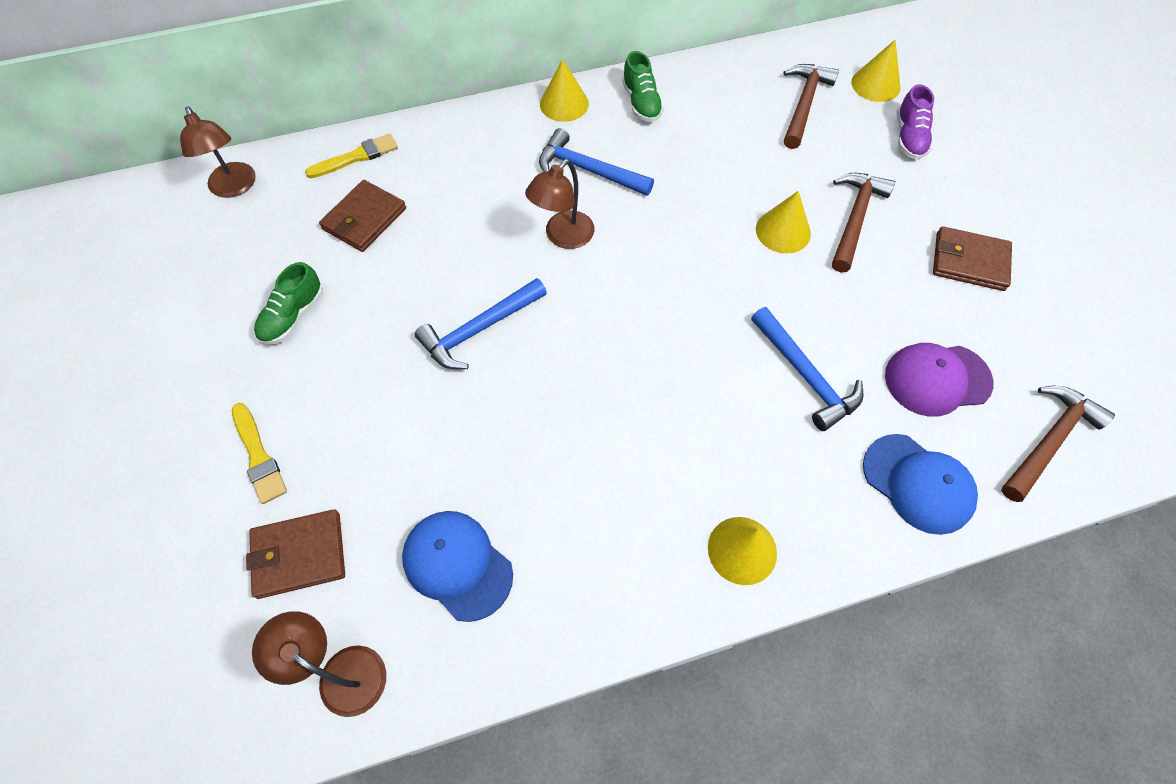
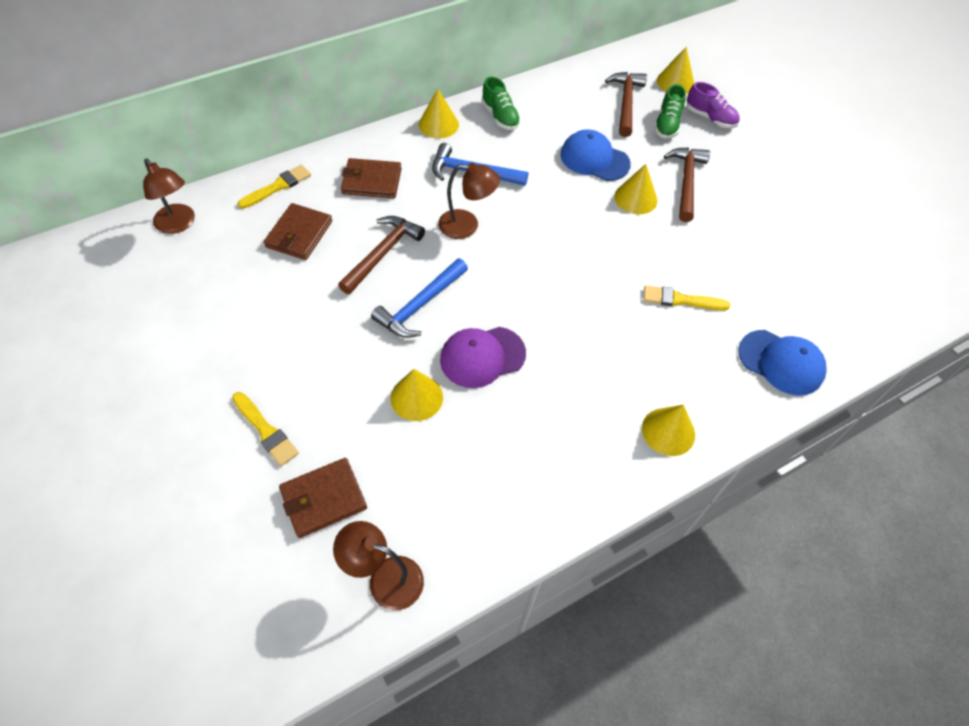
camera: 15 degrees left, 5 degrees down
green shoe [254,262,323,345] -> green shoe moved to [654,84,686,139]
blue cap [402,511,513,622] -> blue cap moved to [560,129,631,181]
brown lamp [525,159,594,249] -> brown lamp turned 105 degrees counterclockwise [438,163,500,239]
blue hammer [751,307,864,431] -> yellow brush [643,285,730,311]
purple cap [885,343,994,417] -> purple cap moved to [440,327,526,388]
purple shoe [897,84,934,159] -> purple shoe turned 45 degrees counterclockwise [687,82,740,128]
brown wallet [933,226,1012,291] -> brown wallet moved to [341,158,402,198]
brown hammer [1001,386,1115,502] -> brown hammer moved to [338,216,425,294]
none -> yellow cone [391,369,443,421]

